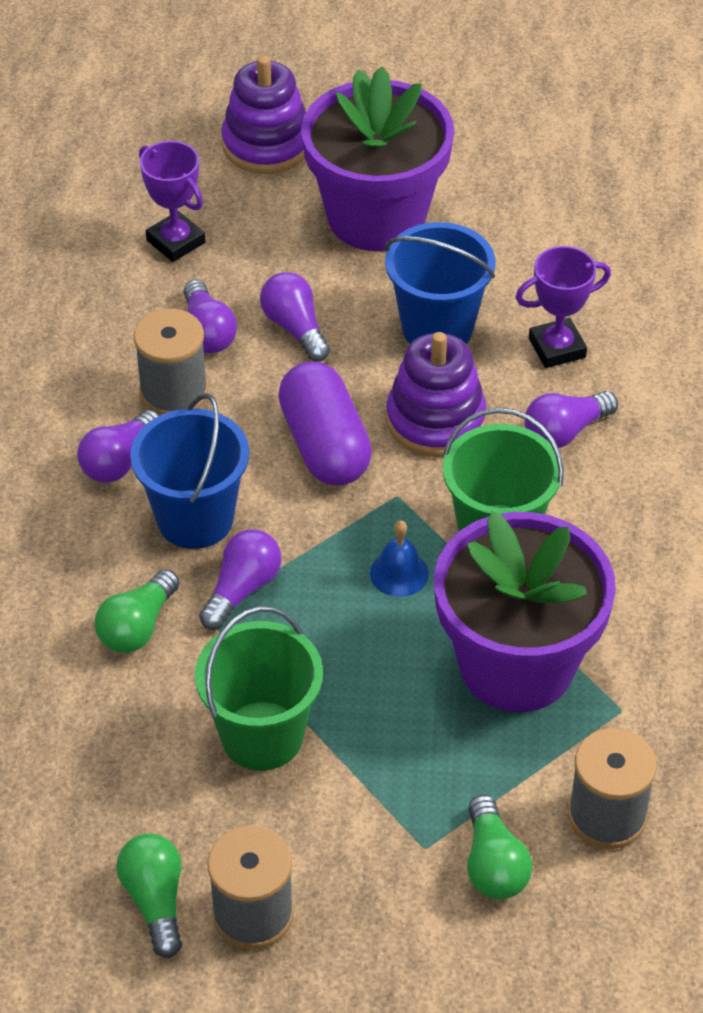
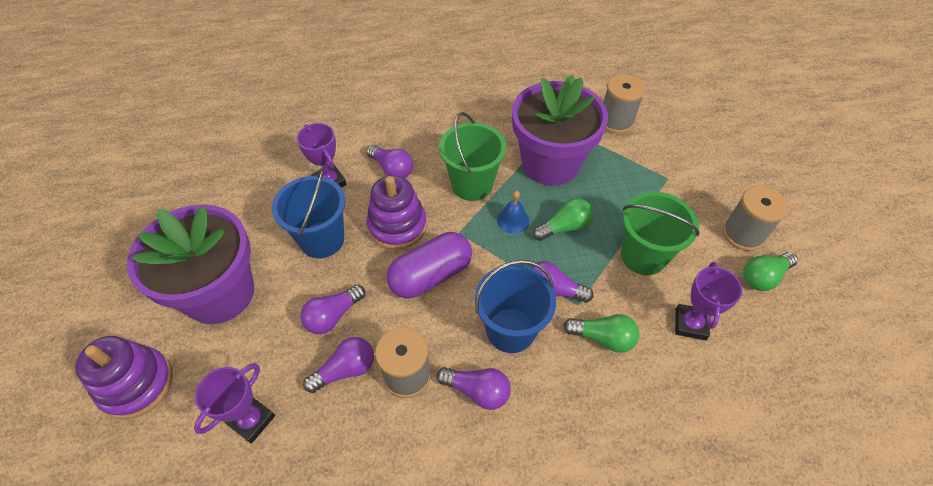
camera: 105 degrees left, 5 degrees up
green light bulb [467,795,532,899] -> green light bulb moved to [533,198,593,241]
none -> purple trophy [675,262,743,340]

